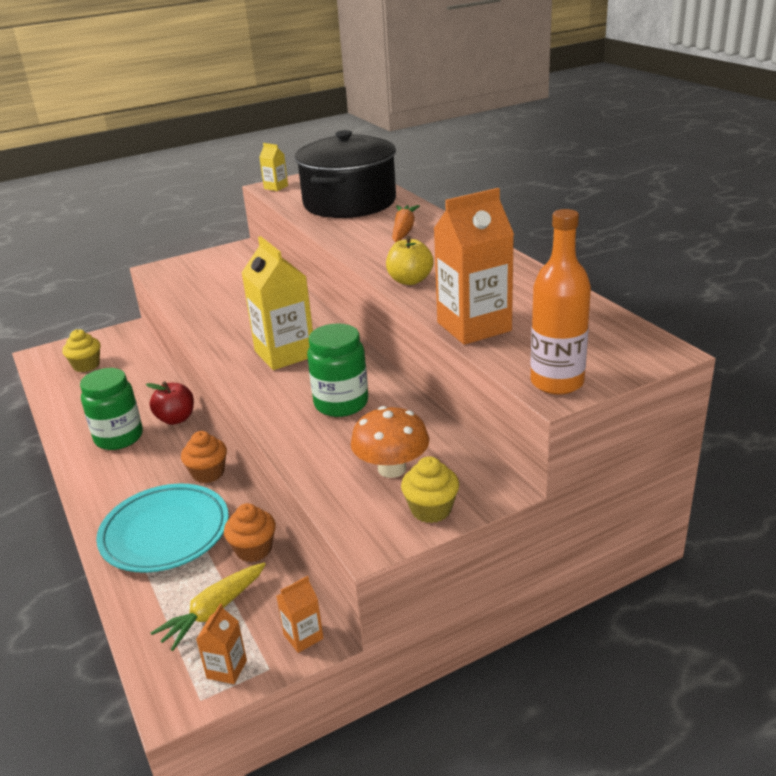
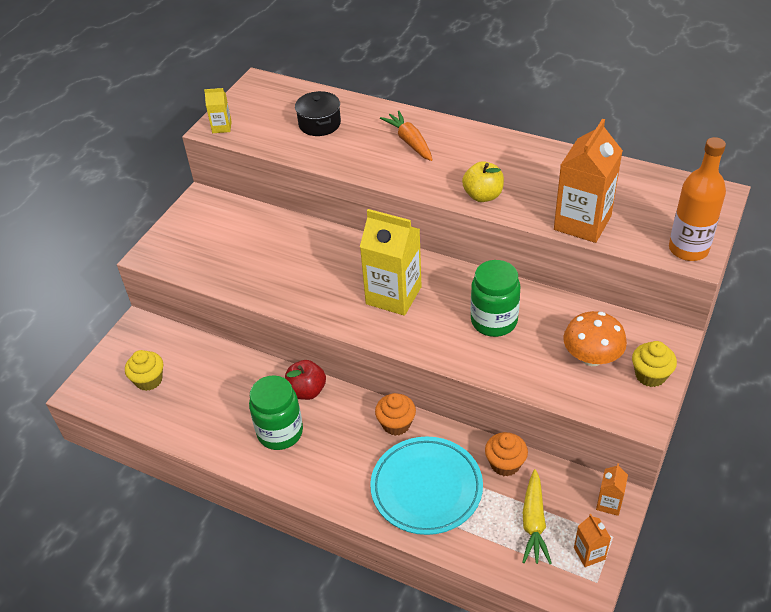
camera: 35 degrees left, 15 degrees up
black pot [295,130,396,218] -> black pot [295,91,341,136], size x0.46

